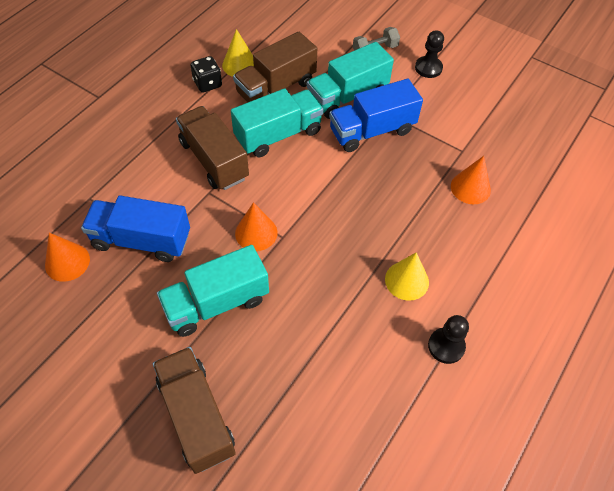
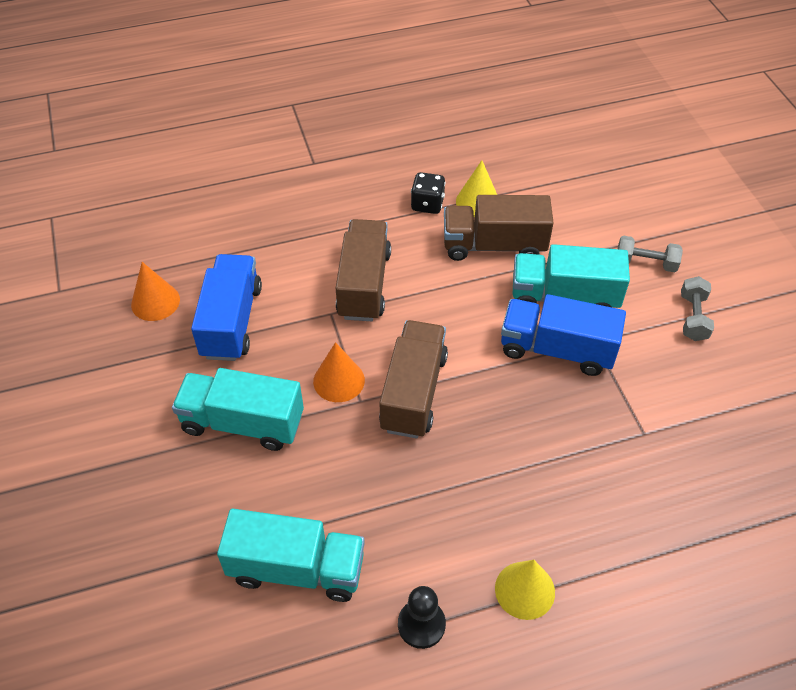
camera: 40 degrees right, 5 degrees down
blue truck [81,196,190,262] -> blue truck turned 45 degrees clockwise [191,254,262,361]
brown truck [153,347,236,474] -> brown truck moved to [379,320,448,438]
turquoise truck [231,88,323,157] -> turquoise truck moved to [217,509,365,602]
yellow cone [385,252,429,301] -> yellow cone moved to [495,560,555,620]
black pawn [415,30,444,78] -> grey dumbbell [681,276,714,341]
orange cone [451,156,491,204] -> none

